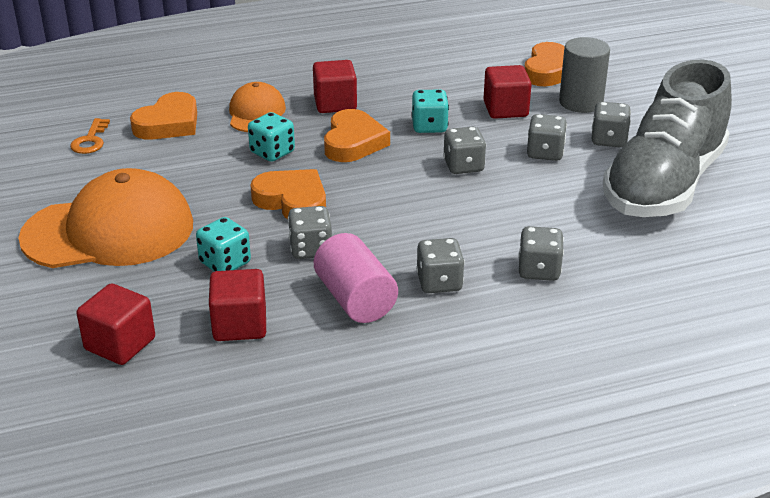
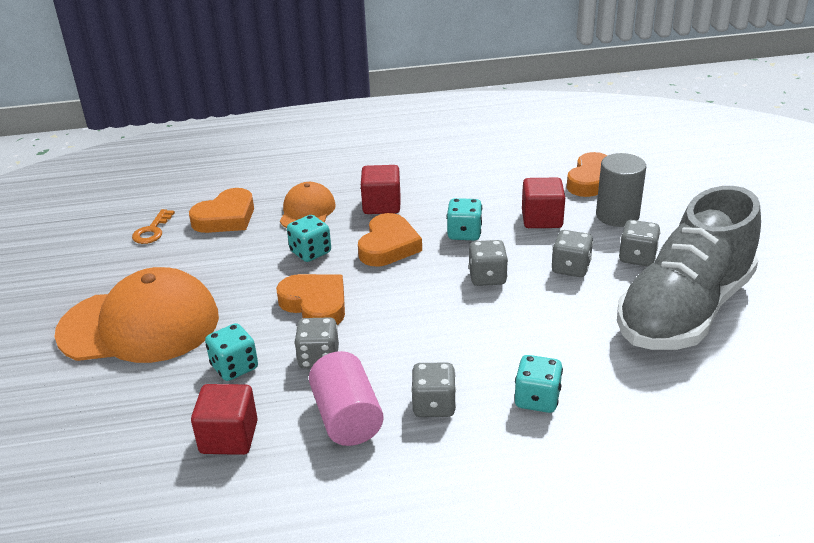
camera: 10 degrees right, 0 degrees up
red cube [76,283,155,365] -> none
grey dice [519,226,564,281] -> turquoise dice [515,355,563,413]

